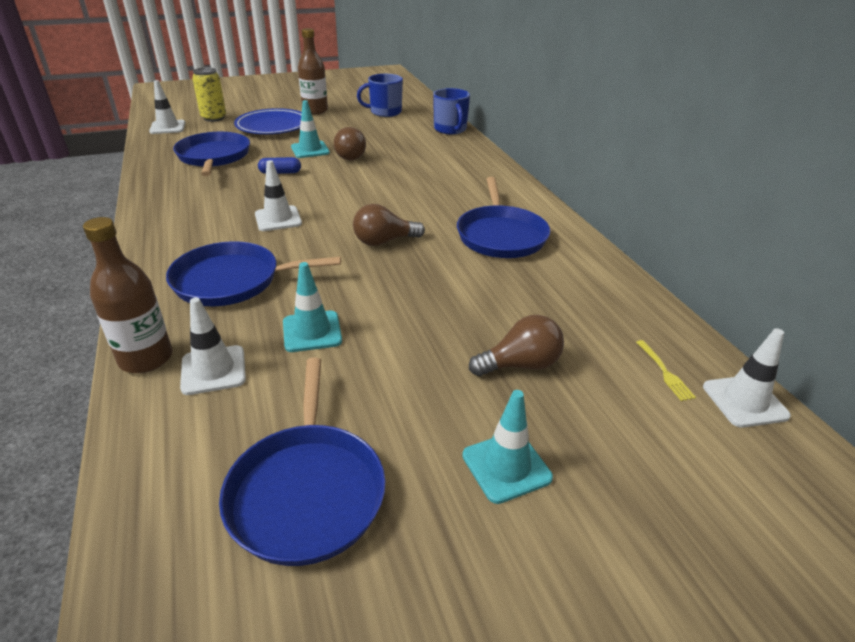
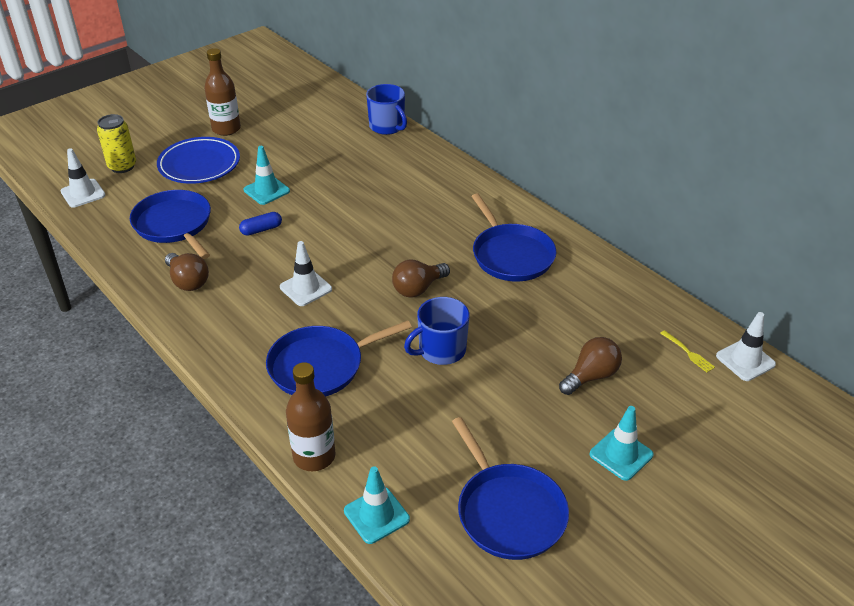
camera: 20 degrees left, 5 degrees up
white traffic cone [180,297,246,395] -> none
turquoise traffic cone [283,262,342,352] -> turquoise traffic cone moved to [344,466,410,544]
brown light bulb [334,127,366,161] -> brown light bulb moved to [165,253,209,291]
blue mug [357,74,403,117] -> blue mug moved to [404,297,469,365]

